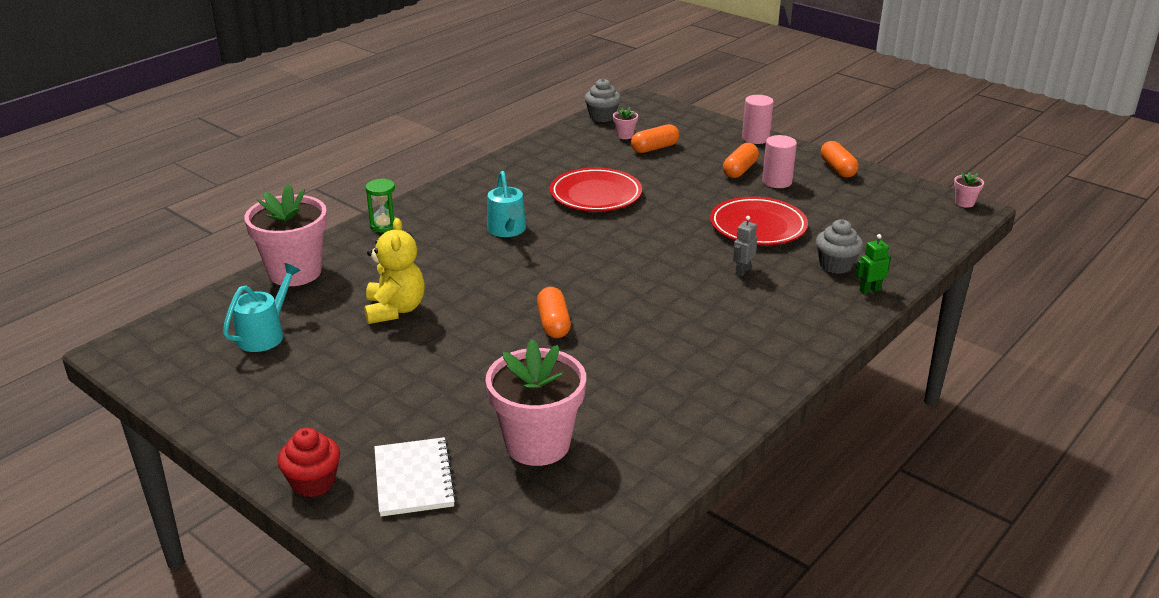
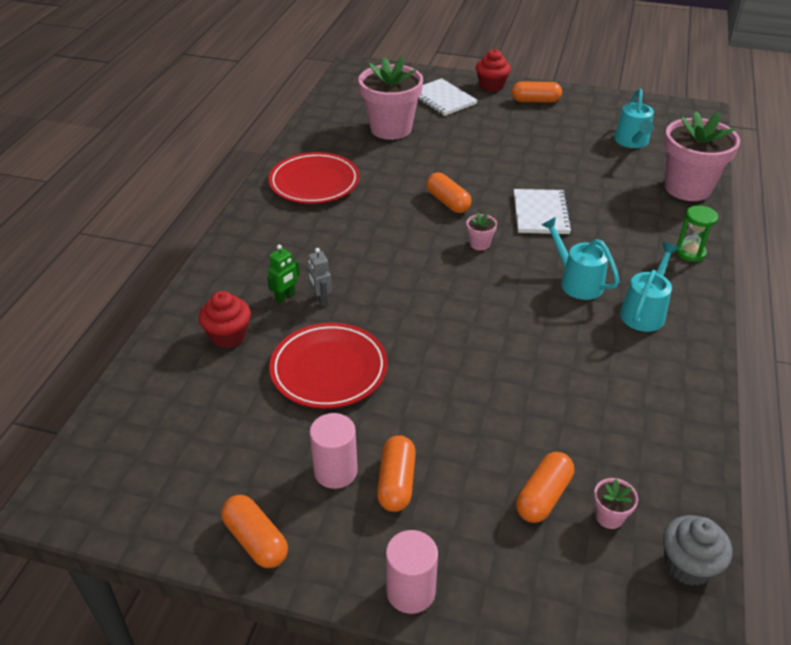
camera: 155 degrees right, 10 degrees up
yellow teddy bear [364,218,425,324] -> none
red plate [550,167,642,212] -> red plate moved to [268,152,360,204]
grey robot [733,216,758,276] -> grey robot turned 150 degrees clockwise [308,248,332,307]
grey cupcake [816,219,863,274] -> red cupcake [199,291,251,348]
green robot [855,234,891,294] -> green robot moved to [267,245,300,303]
pink flower pot [954,172,984,208] -> pink flower pot moved to [466,212,497,251]
none -> orange capsule [512,82,562,103]
none -> white notebook [514,189,572,234]
none -> turquoise watering can [620,242,679,332]

